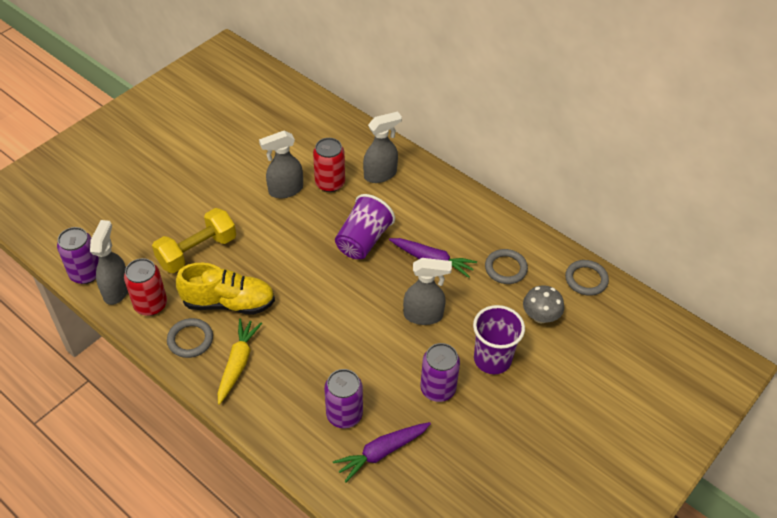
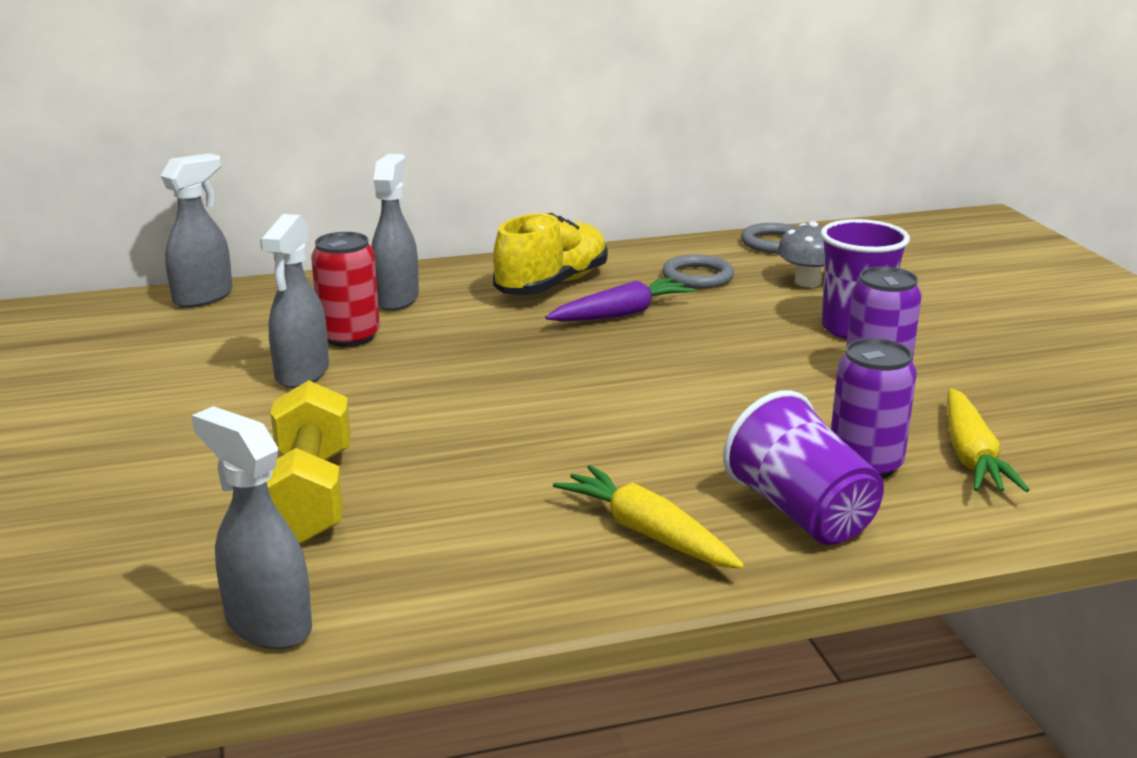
camera: 55 degrees left, 25 degrees down
purple can [57,227,99,284] -> none
red can [124,258,167,316] -> none
grey ring [167,318,213,358] -> none
yellow shoe [176,263,275,315] -> yellow shoe moved to [493,213,608,295]
purple carrot [333,422,431,483] -> yellow carrot [947,388,1029,492]
purple cup [335,194,395,259] -> purple cup moved to [723,390,884,545]
grey spray bottle [403,258,452,325] -> grey spray bottle moved to [161,153,232,308]

